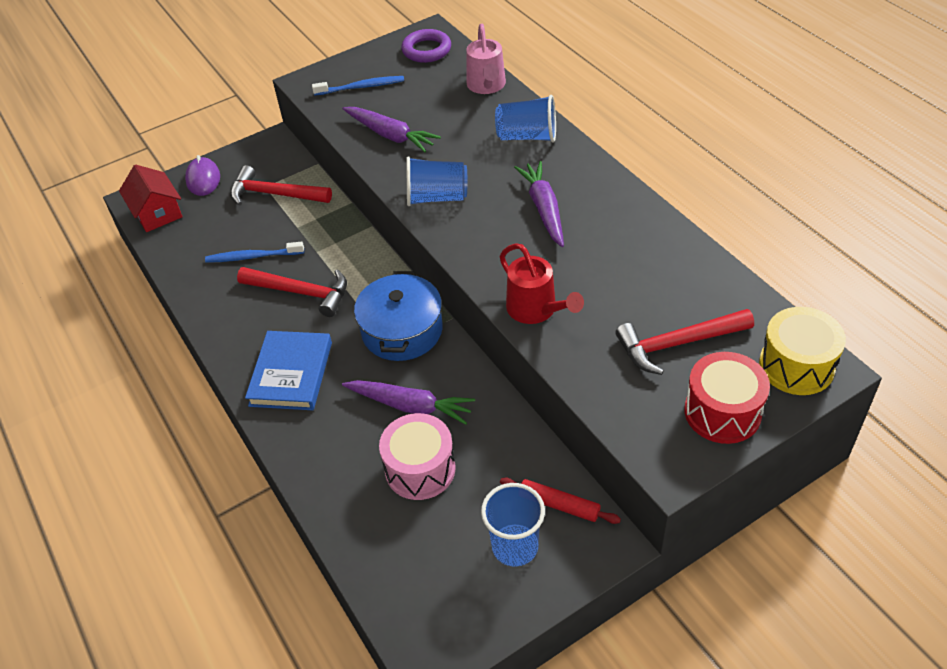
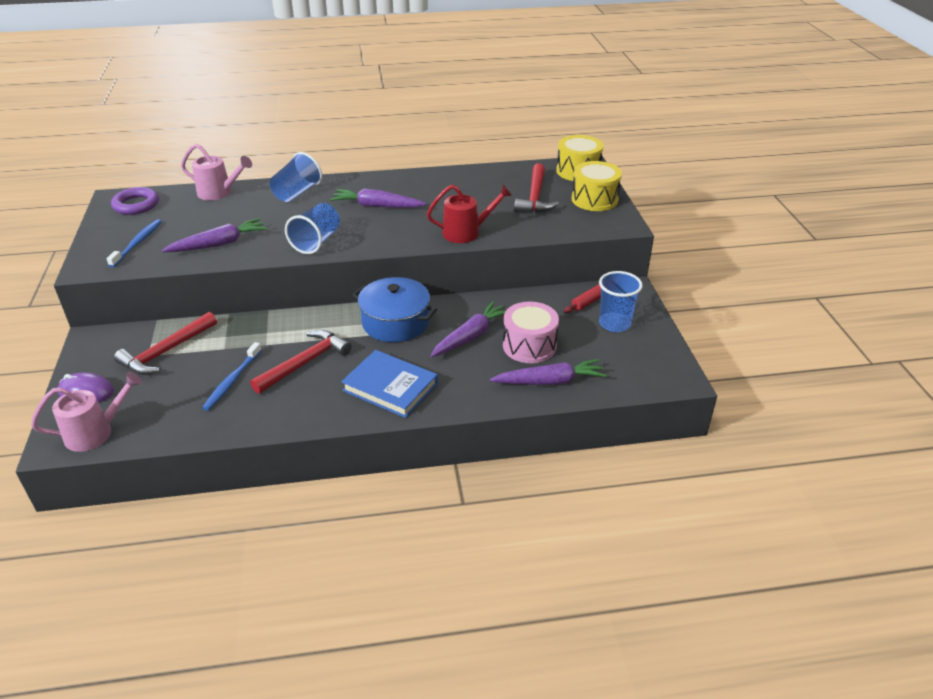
camera: 70 degrees left, 10 degrees down
red house [119,165,183,232] -> pink watering can [31,372,142,452]
red drum [684,352,770,444] -> yellow drum [572,161,622,211]
none -> purple carrot [490,359,607,385]

